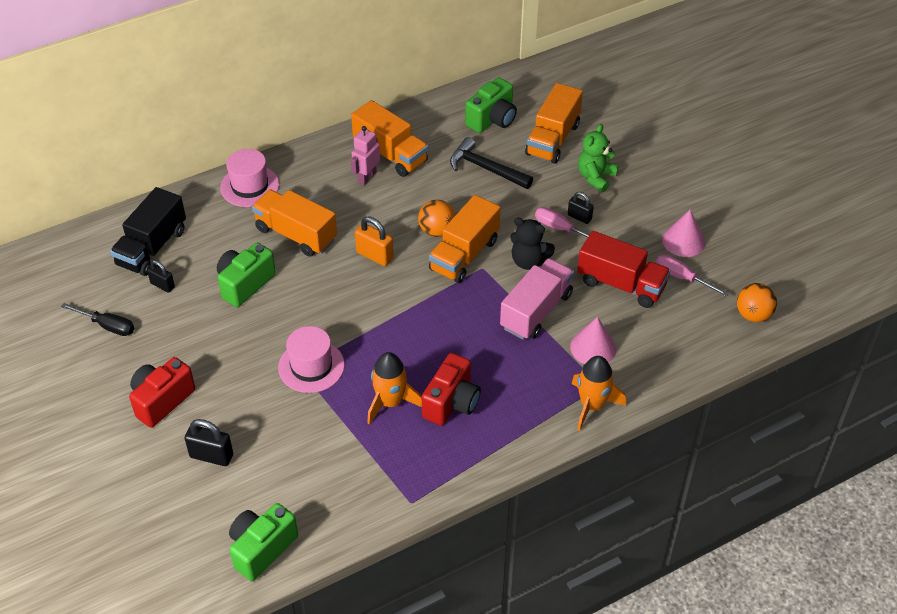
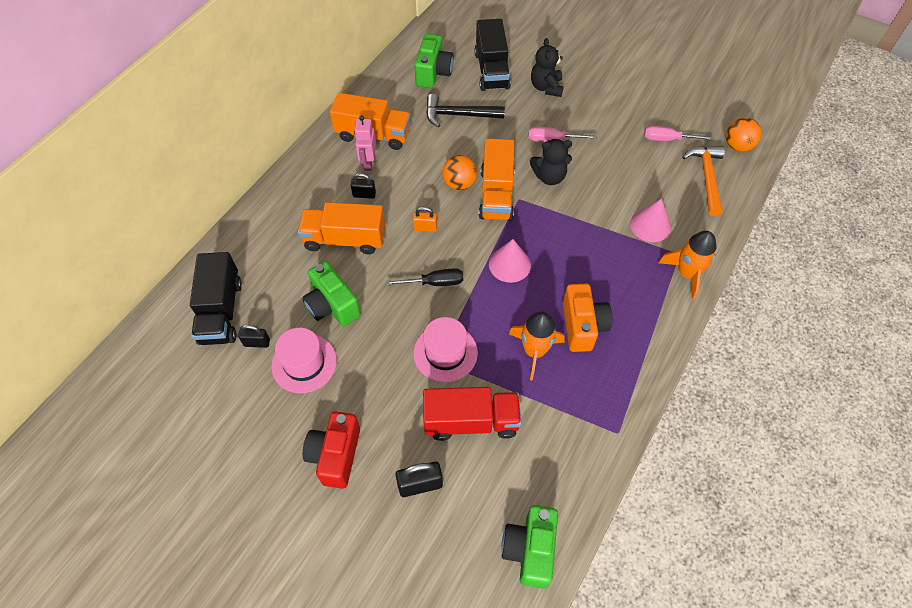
camera: 30 degrees left, 10 degrees up
black screwdriver [61,303,134,336] -> black screwdriver moved to [385,268,463,286]
green camera [217,243,276,307] -> green camera turned 45 degrees counterclockwise [302,261,361,326]
pink hat [220,149,279,207] -> pink hat moved to [271,328,337,393]
orange padlock [355,217,393,266] -> orange padlock [413,207,437,232], size x0.66
red camera [422,353,481,426] -> orange camera [563,284,612,352]
pink truck [500,258,574,340] -> none
orange truck [525,83,583,164] -> black truck [475,19,511,91]
black padlock [568,192,594,224] -> black padlock moved to [351,173,376,199]
red truck [577,231,671,308] -> red truck moved to [423,387,522,441]
green teddy bear [578,124,618,192] -> black teddy bear [531,38,564,97]
pink cone [662,210,705,257] -> pink cone moved to [489,239,531,283]
none -> orange hammer [682,146,725,216]

